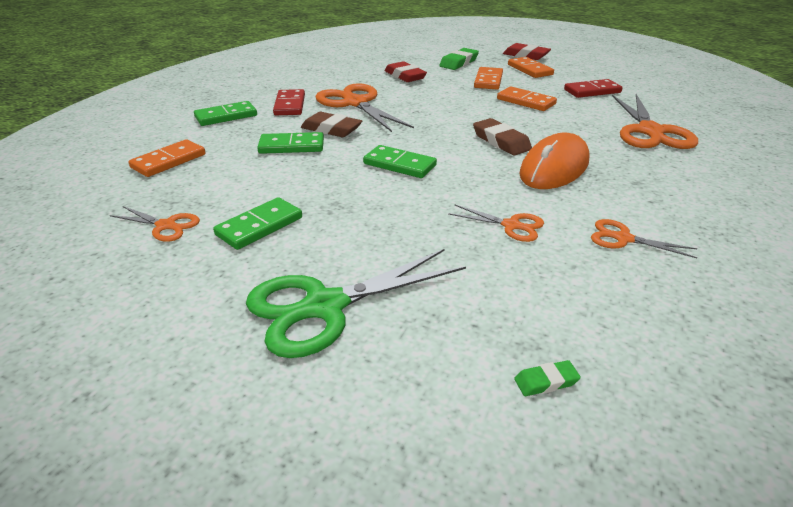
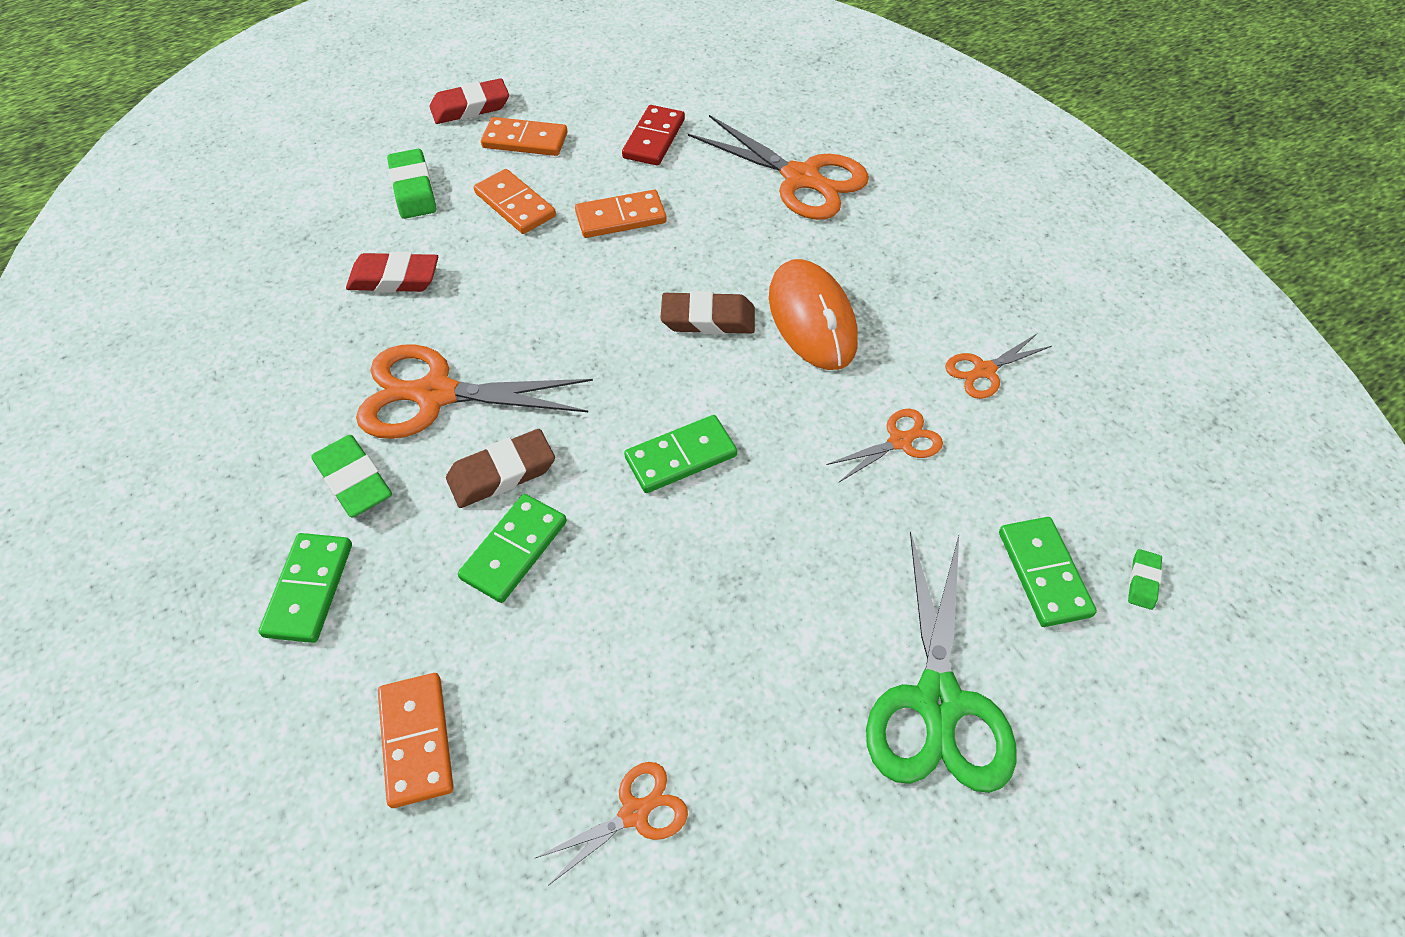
camera: 55 degrees left, 20 degrees up
green domino [213,197,302,250] -> green domino moved to [999,517,1097,627]
red domino [273,89,305,115] -> green eraser [311,435,392,517]

